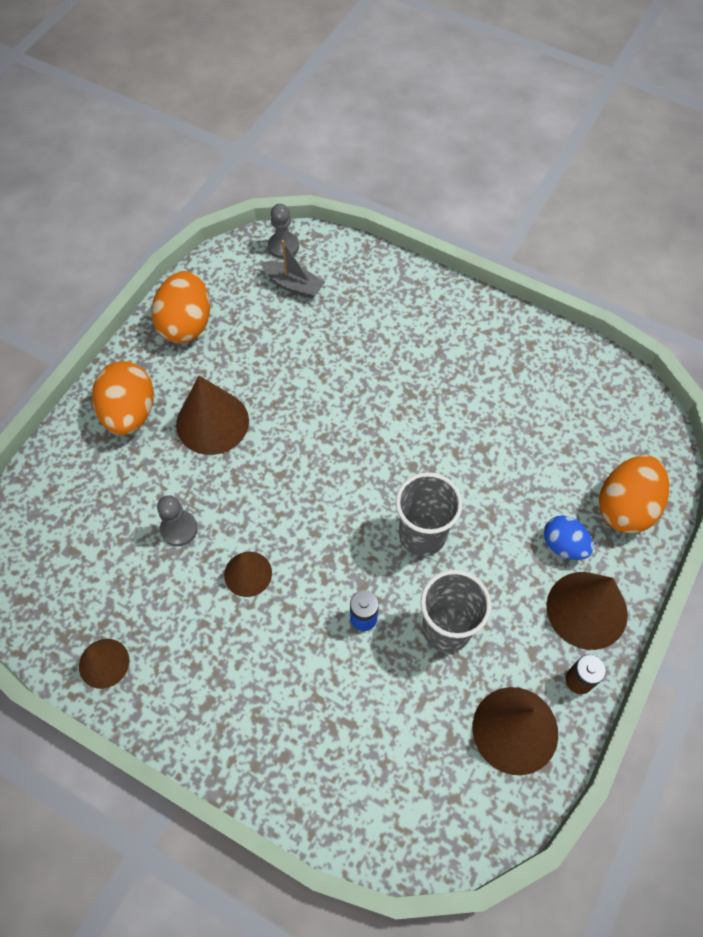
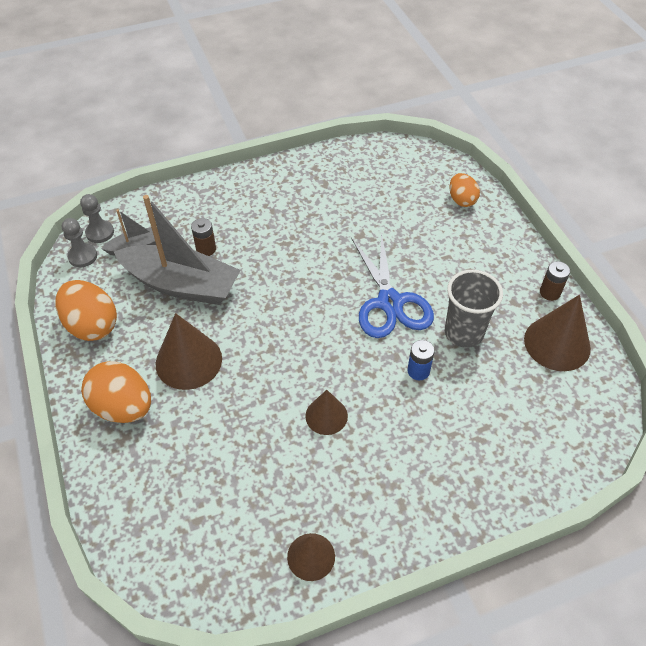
camera: 50 degrees left, 10 degrees down
grey pawn [157,495,198,546] -> grey pawn moved to [62,218,97,267]
grey cup [395,472,463,556] -> blue scissors [352,232,434,338]
blue egg [544,515,593,560] -> none
brown cone [547,572,628,650] -> none
orange egg [599,455,669,534] -> orange egg [449,173,480,207], size x0.62
none -> grey boat [113,195,241,305]
none -> brown battery [191,218,216,256]

